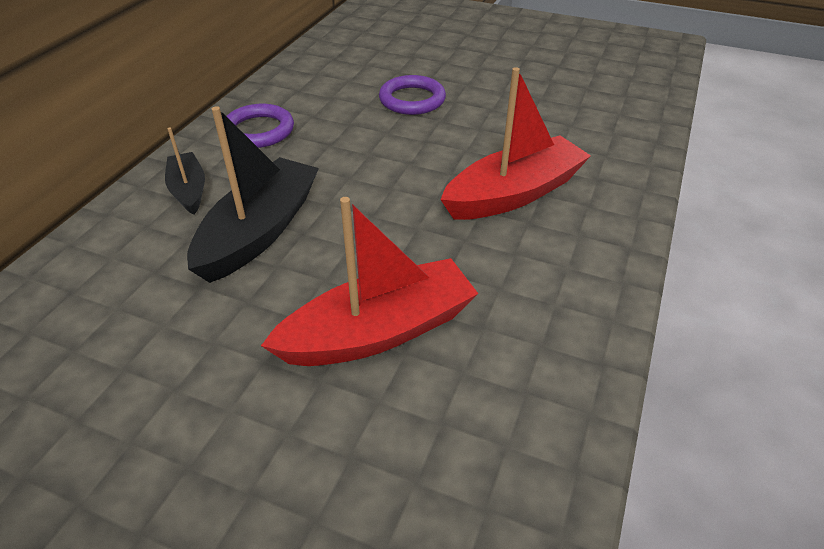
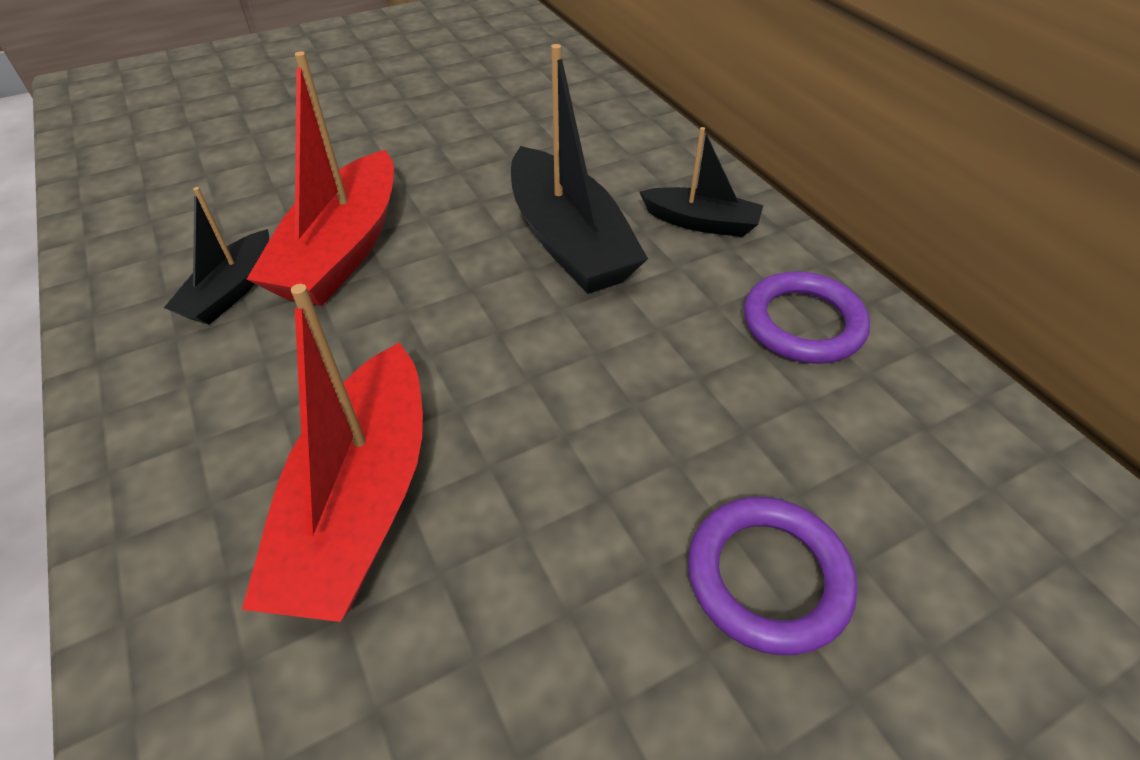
camera: 130 degrees right, 5 degrees up
none -> black boat [164,187,269,325]

